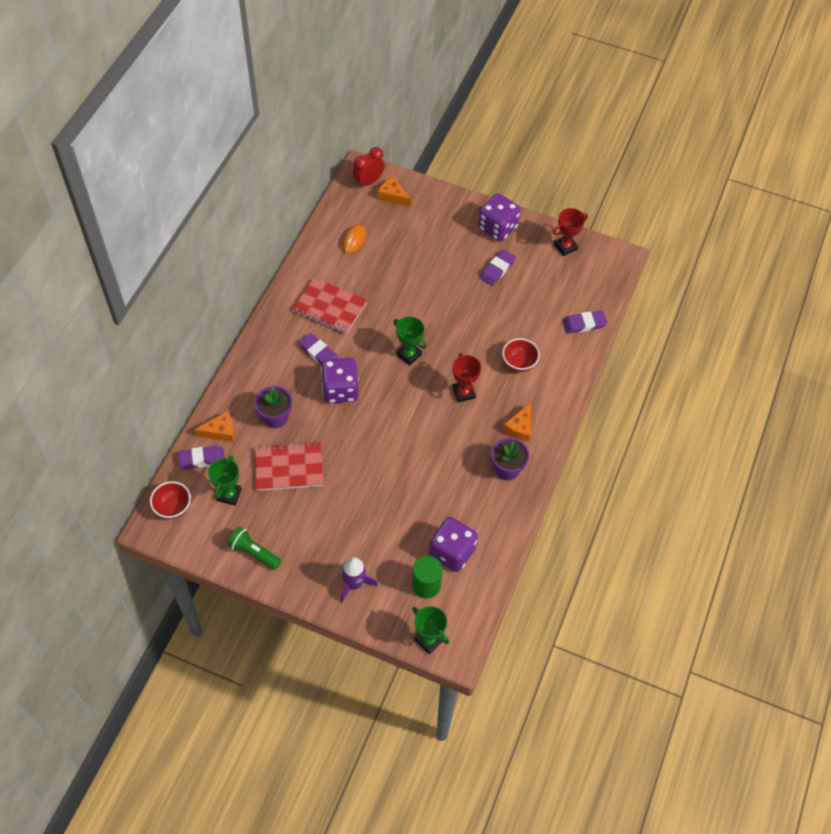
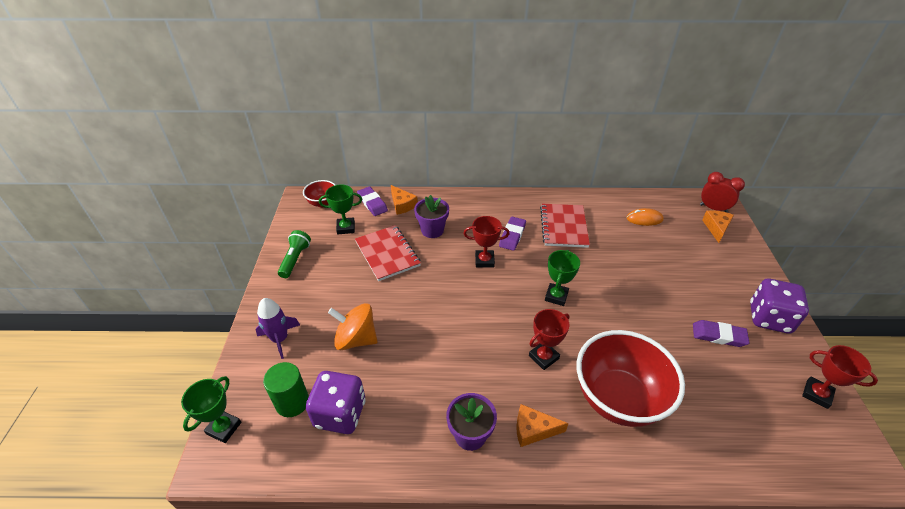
camera: 70 degrees right, 15 degrees down
purple dice [321,358,359,403] -> red trophy [463,216,509,268]
red bowl [502,338,540,372] -> red bowl [577,330,685,427], size x2.09
purple eraser [563,311,607,334] -> none
none -> orange spinning top [328,303,378,350]

